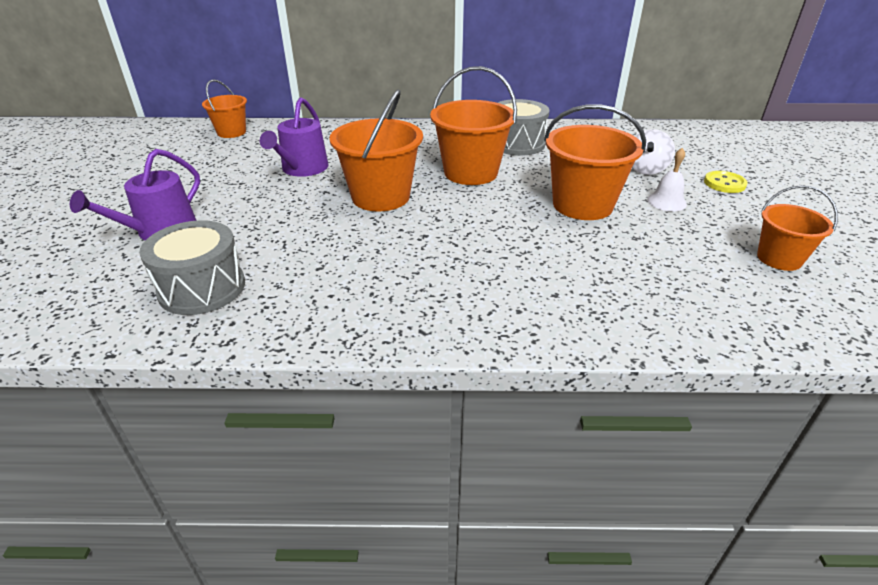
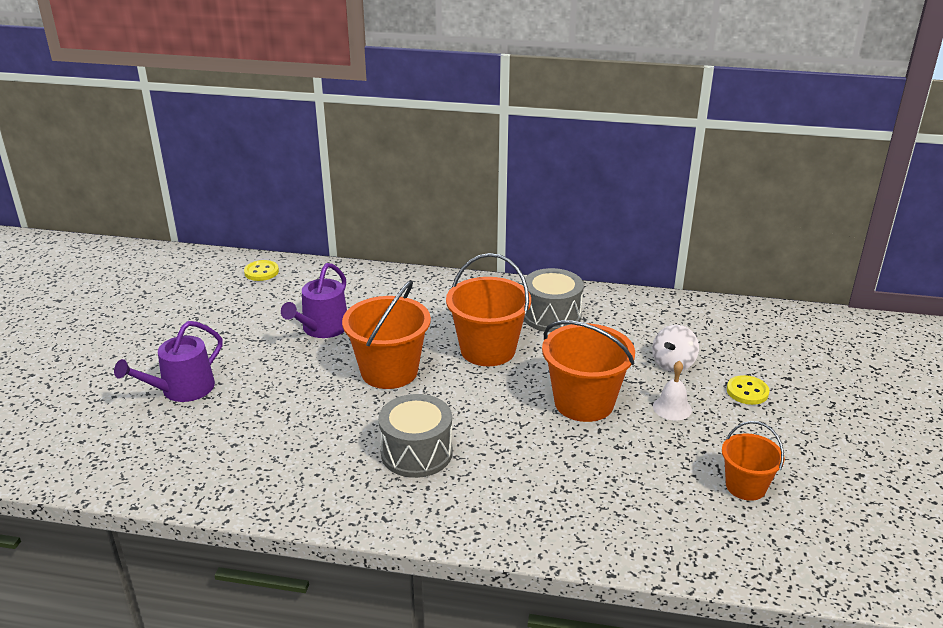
camera: 10 degrees right, 5 degrees down
grey drum [139,220,245,315] -> grey drum moved to [378,394,453,478]
orange bucket [202,79,247,138] -> yellow button [244,260,279,281]

